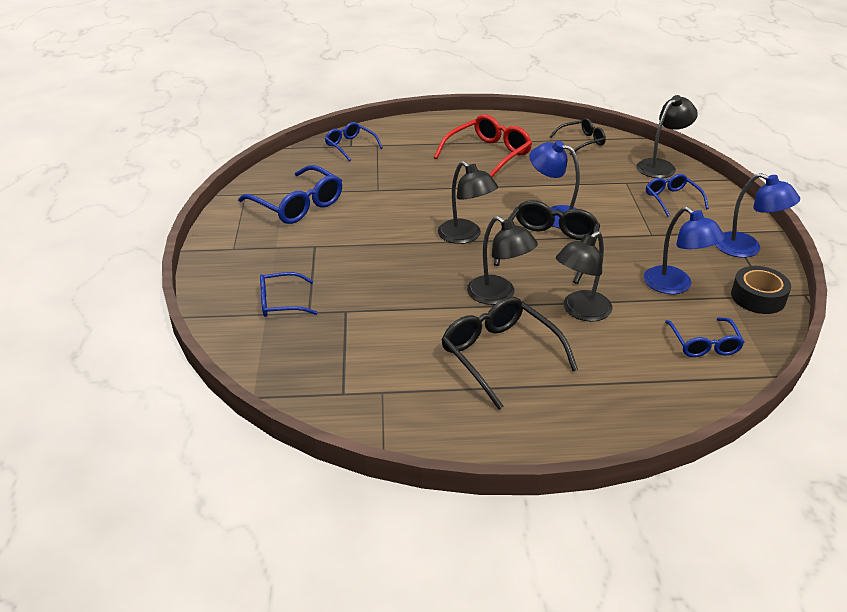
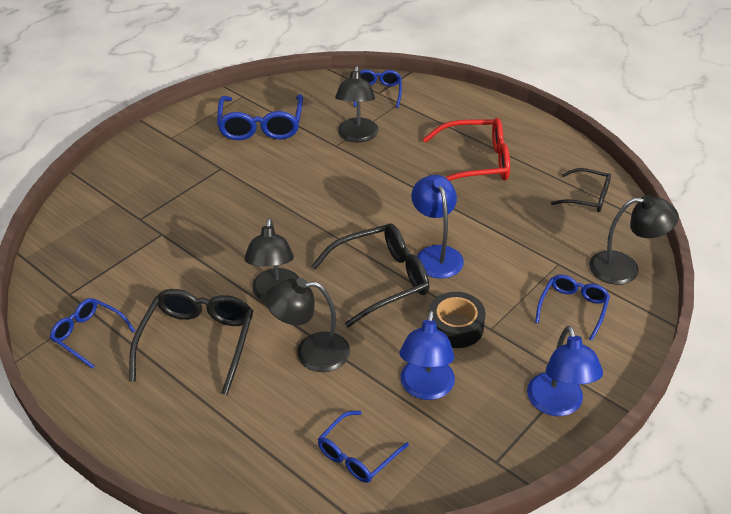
camera: 45 degrees right, 5 degrees up
blue glasses [260,272,318,317] -> blue glasses moved to [50,298,135,369]
black lamp [438,161,498,244] -> black lamp moved to [335,66,379,142]
black tape [731,266,791,314] -> black tape moved to [428,292,486,348]

